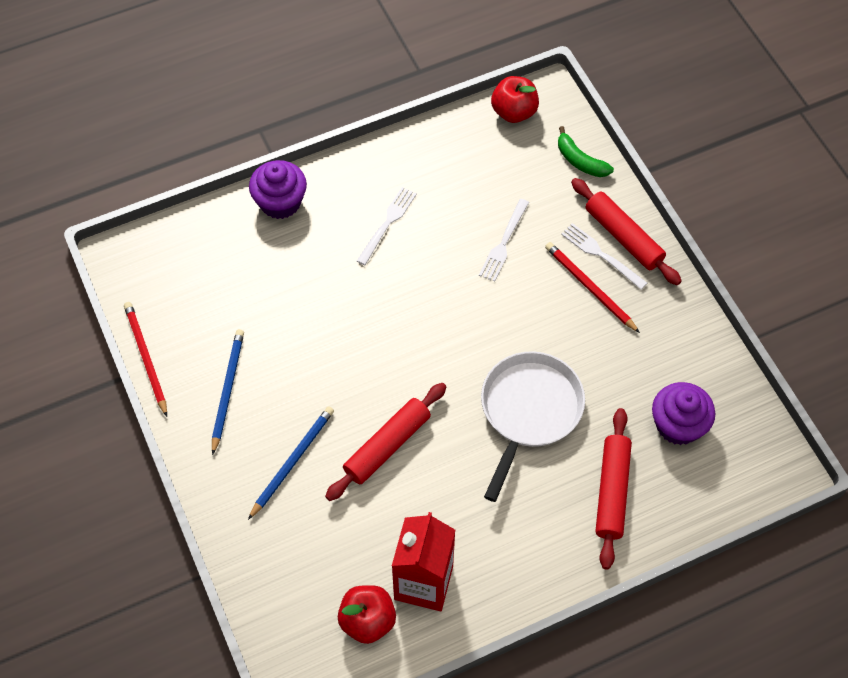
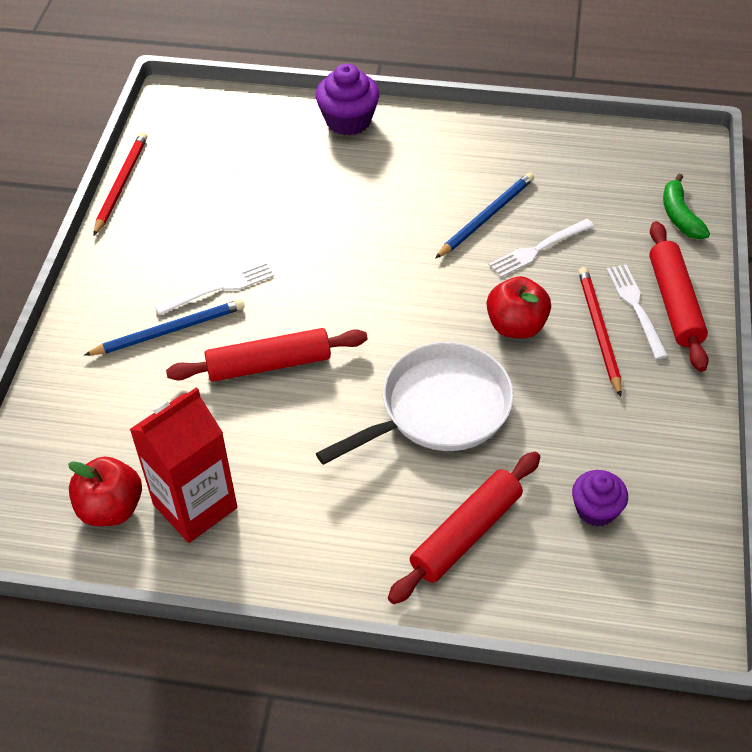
camera: 35 degrees right, 10 degrees down
blue pencil [212,329,244,455] -> blue pencil moved to [435,172,534,259]
white fork [357,187,417,265] -> white fork moved to [155,261,274,315]
red apple [491,76,539,123] -> red apple moved to [487,276,551,339]
purple cupcake [652,382,715,445] -> purple cupcake [572,470,628,527], size x0.67

